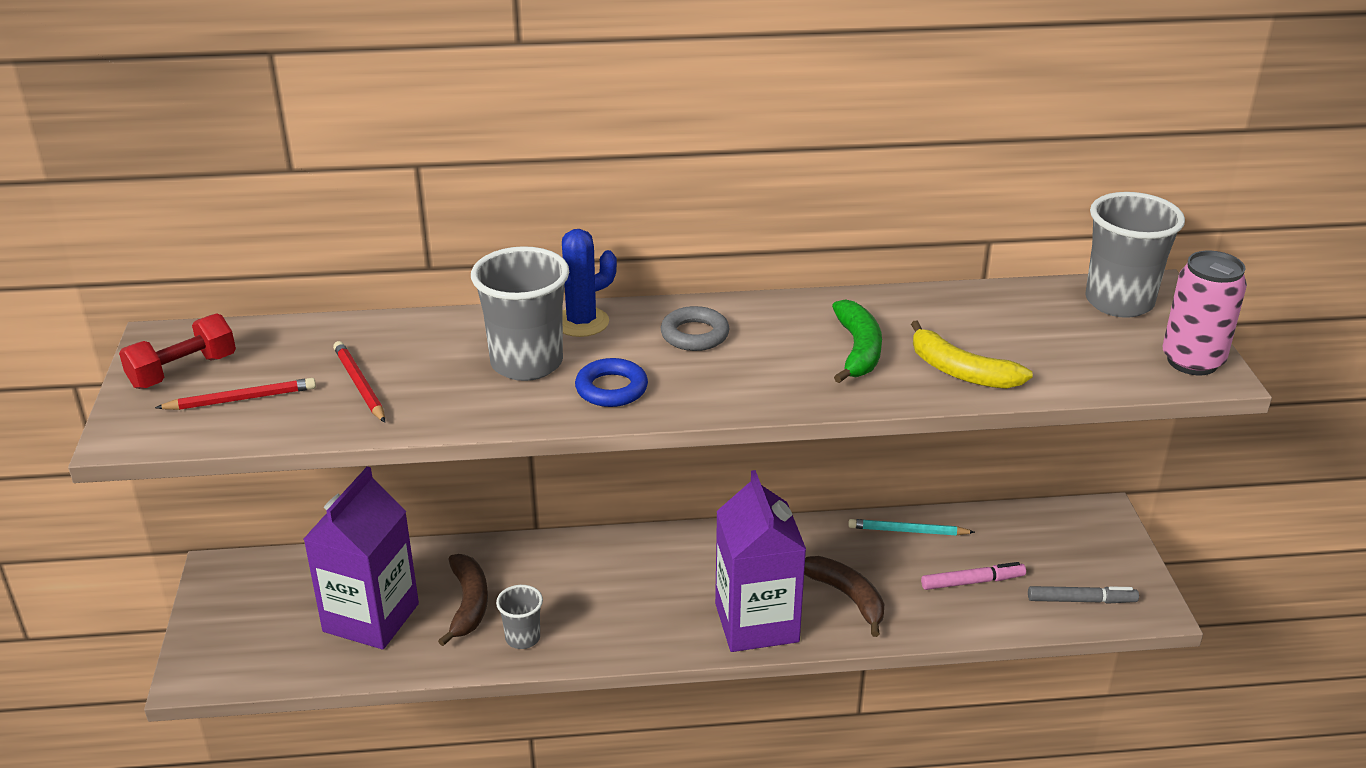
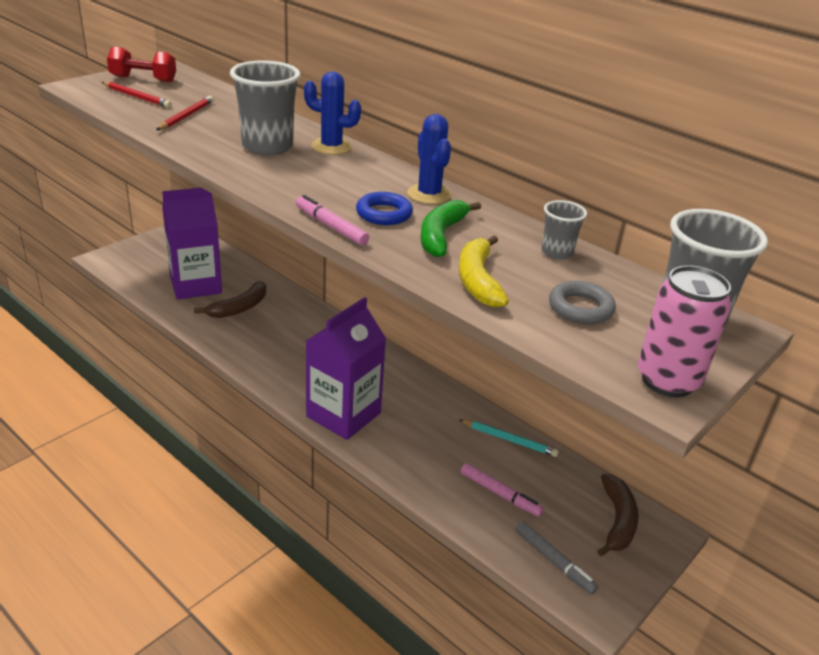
camera: 45 degrees right, 0 degrees up
grey cup [496,585,543,649] -> grey cup moved to [541,200,587,260]
blue ring [575,358,648,407] -> blue ring moved to [356,192,413,225]
grey ring [661,306,729,351] -> grey ring moved to [549,281,616,324]
brown banana [804,556,884,637] -> brown banana moved to [597,473,639,556]
green banana [832,299,882,383] -> green banana turned 150 degrees clockwise [420,200,481,257]
turquoise pencil [848,519,975,536] -> turquoise pencil turned 150 degrees clockwise [459,419,559,457]
none -> pink marker [296,195,369,245]
none -> blue cactus [407,114,451,204]

